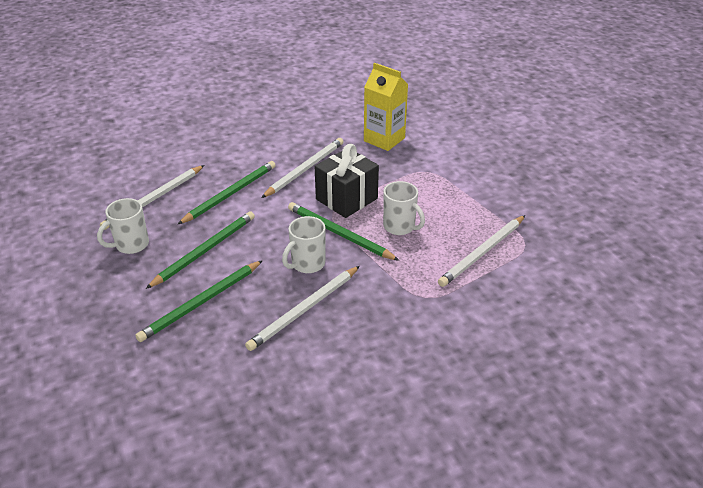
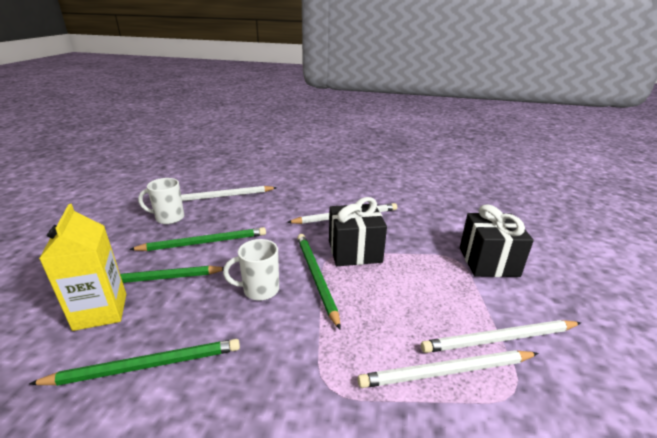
camera: 35 degrees right, 10 degrees down
green pencil [178,161,276,224] -> green pencil moved to [29,339,240,386]
white pencil [245,266,360,351] -> white pencil moved to [421,320,581,353]
yellow carton [364,63,408,151] -> yellow carton moved to [39,204,126,331]
white mug [383,181,425,235] -> none
none -> black gift [460,204,534,277]

